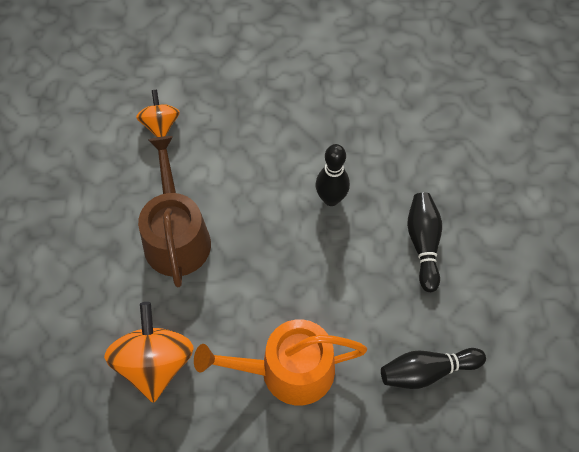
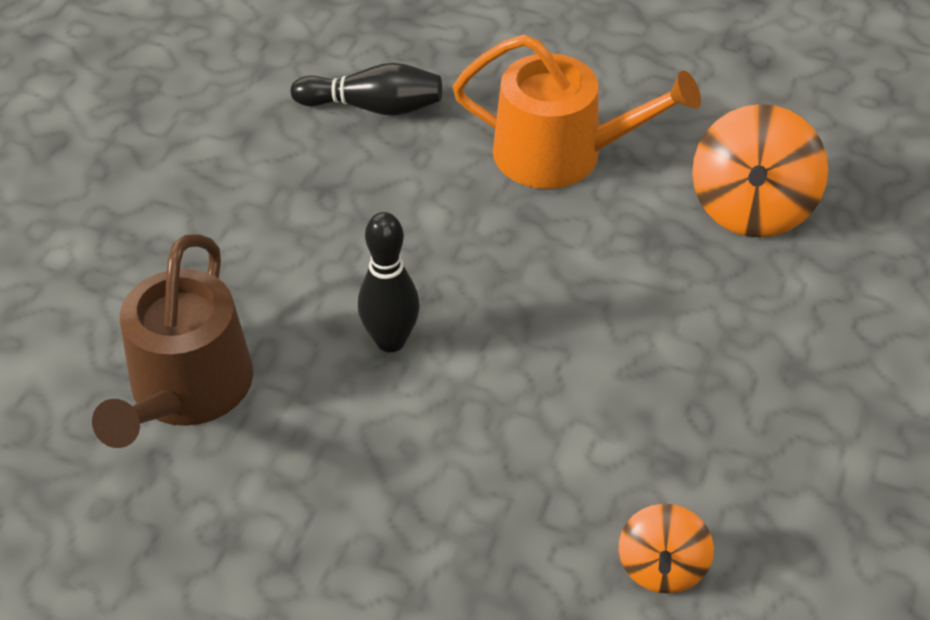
camera: 160 degrees left, 15 degrees down
brown watering can [138,136,211,287] -> brown watering can moved to [92,234,253,448]
black bowling pin [407,192,442,292] -> none

